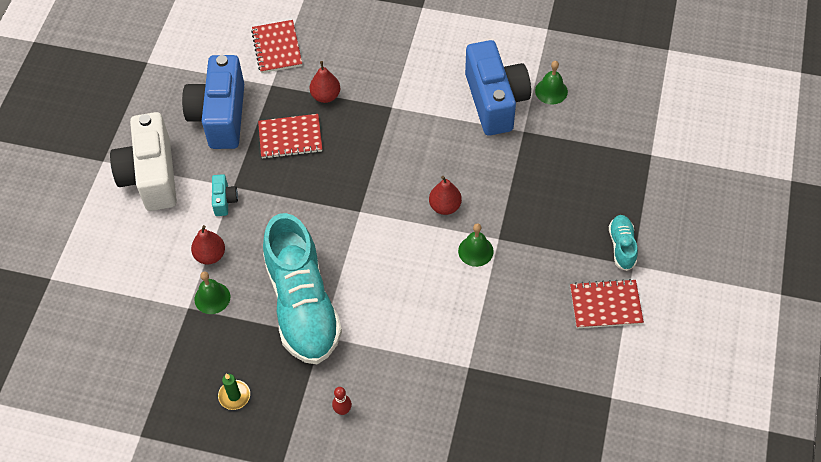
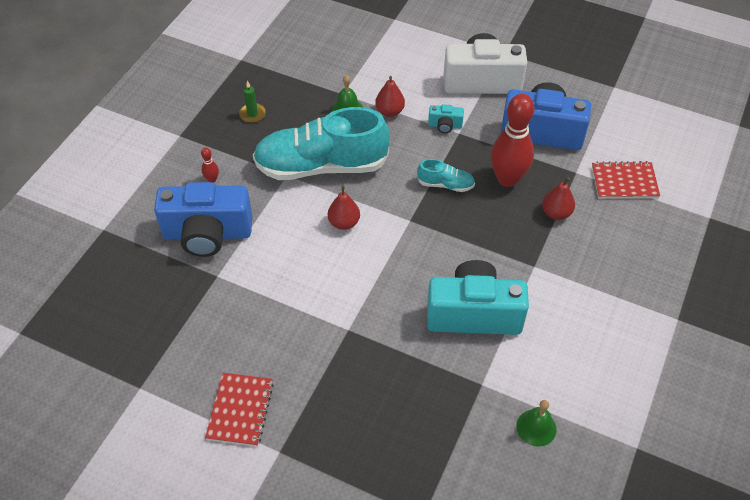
camera: 100 degrees right, 5 degrees down
red notebook [258,114,322,159] -> red bowling pin [491,94,534,187]
red pear [429,176,462,215] -> red pear moved to [328,186,360,230]
green bell [458,223,494,267] -> none
blue camera [465,40,531,136] -> blue camera moved to [154,182,252,257]
turquoise shoe [609,215,638,271] -> turquoise shoe moved to [417,159,475,192]
none -> turquoise camera [427,260,529,335]

